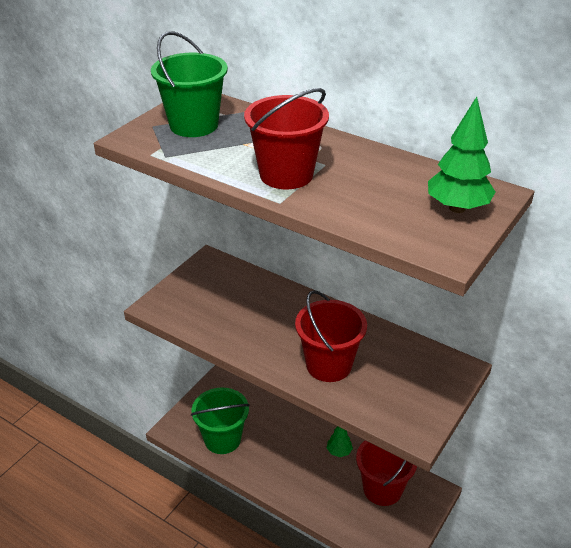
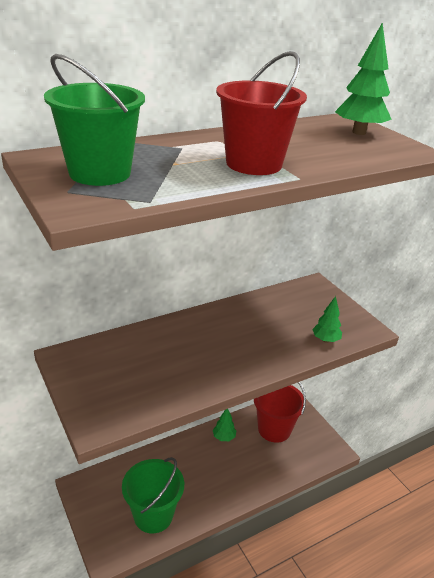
camera: 65 degrees left, 5 degrees down
red bucket [295,290,367,382] -> none
none -> green tree [312,296,342,343]

